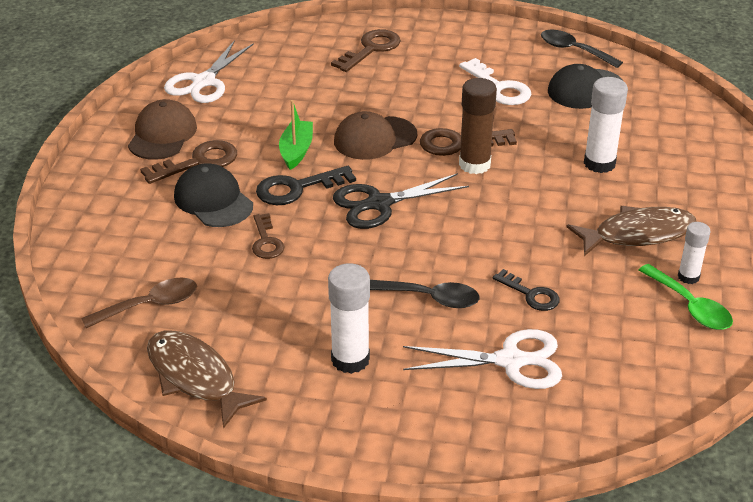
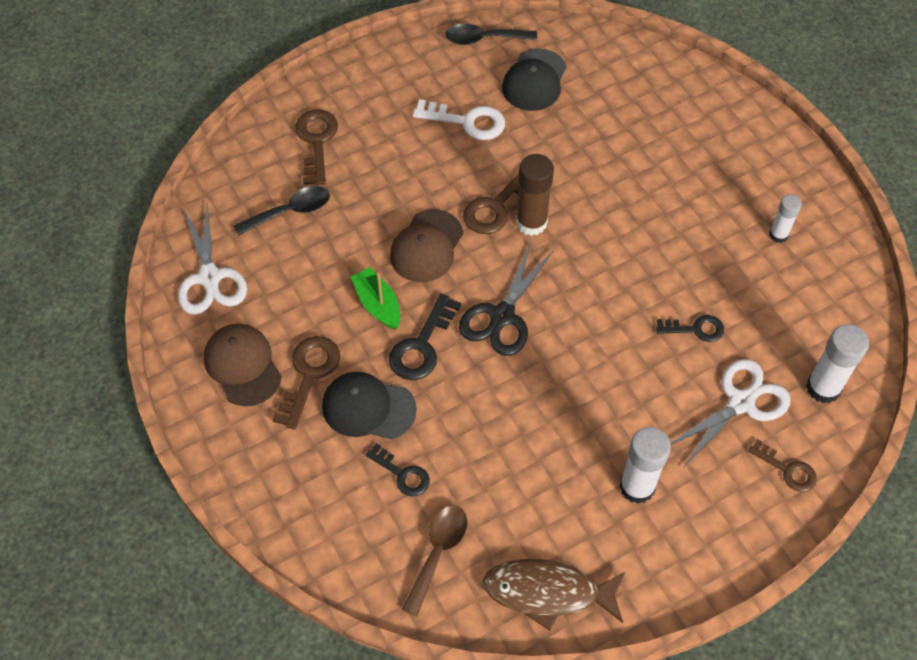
camera: 40 degrees left, 20 degrees up
brown key [252,213,285,259] -> brown key moved to [748,439,817,492]
black spoon [370,280,480,308] -> black spoon moved to [233,186,330,236]
brown fish [566,206,697,256] -> none
white glue stick [584,77,628,173] -> white glue stick moved to [806,324,869,403]
green spoon [639,264,733,330] -> none
none -> black key [366,443,430,496]

